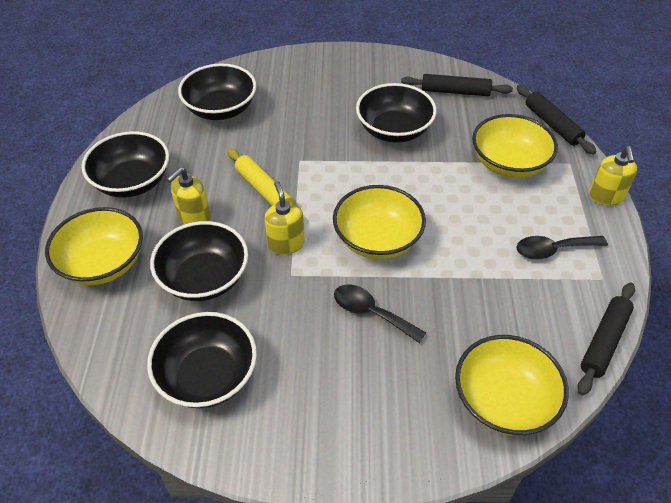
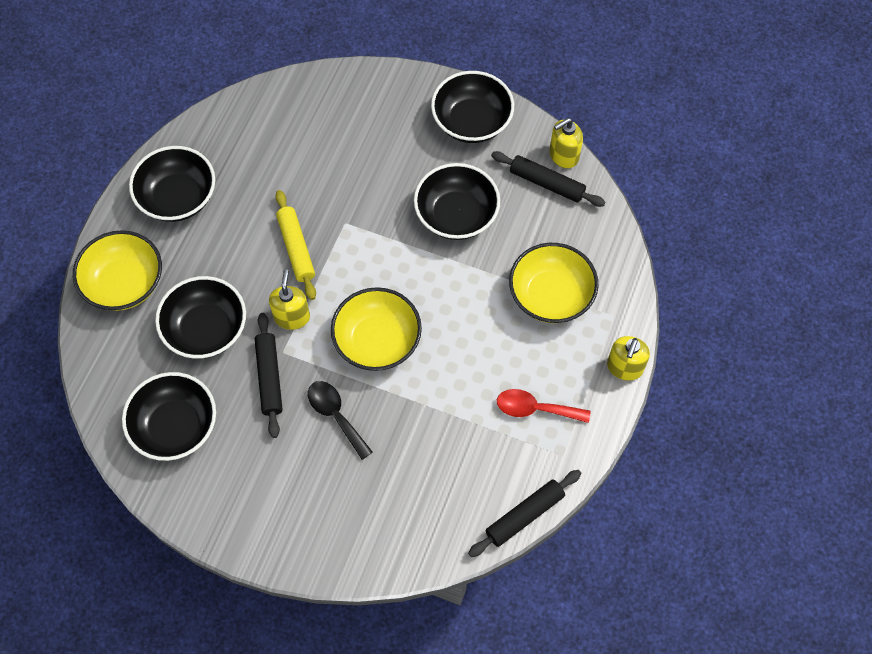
camera: 20 degrees right, 15 degrees up
yellow soap dispenser [167,167,211,225] -> yellow soap dispenser moved to [549,118,583,169]
black bowl [178,63,256,120] -> black bowl moved to [431,71,514,143]
yellow bowl [455,335,569,436] -> none
black rolling pin [517,85,597,154] -> black rolling pin moved to [255,313,283,438]
black spoon [517,236,608,260] -> red spoon [497,389,590,423]

